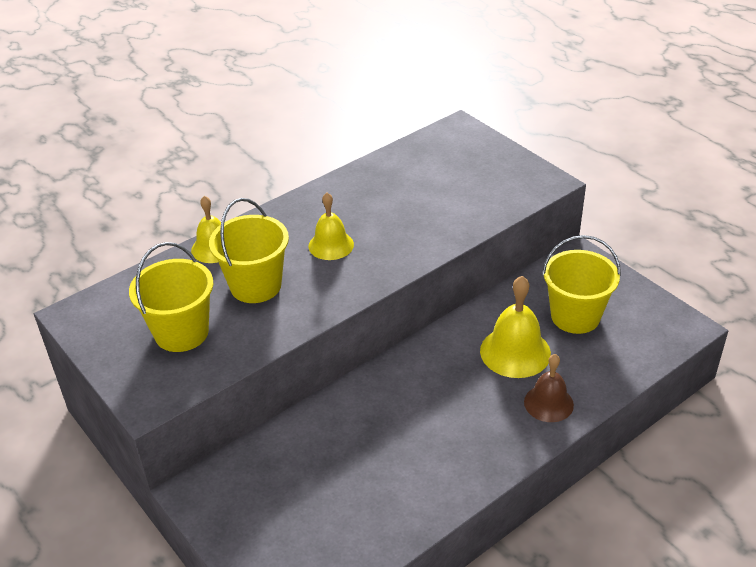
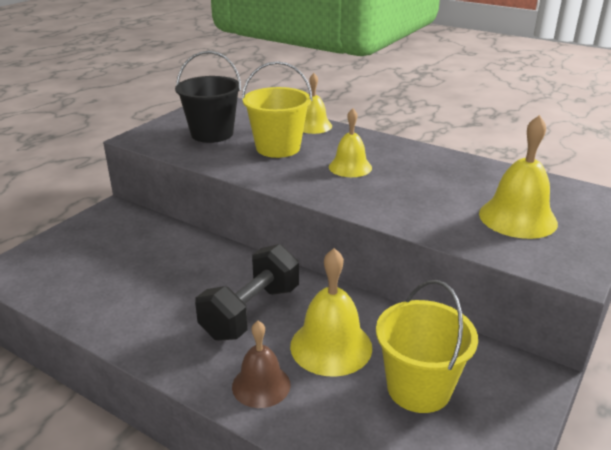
camera: 70 degrees right, 10 degrees down
yellow bucket [129,242,213,352] -> black bucket [175,51,241,143]
none -> black dumbbell [195,244,299,341]
none -> yellow bell [479,115,558,239]

